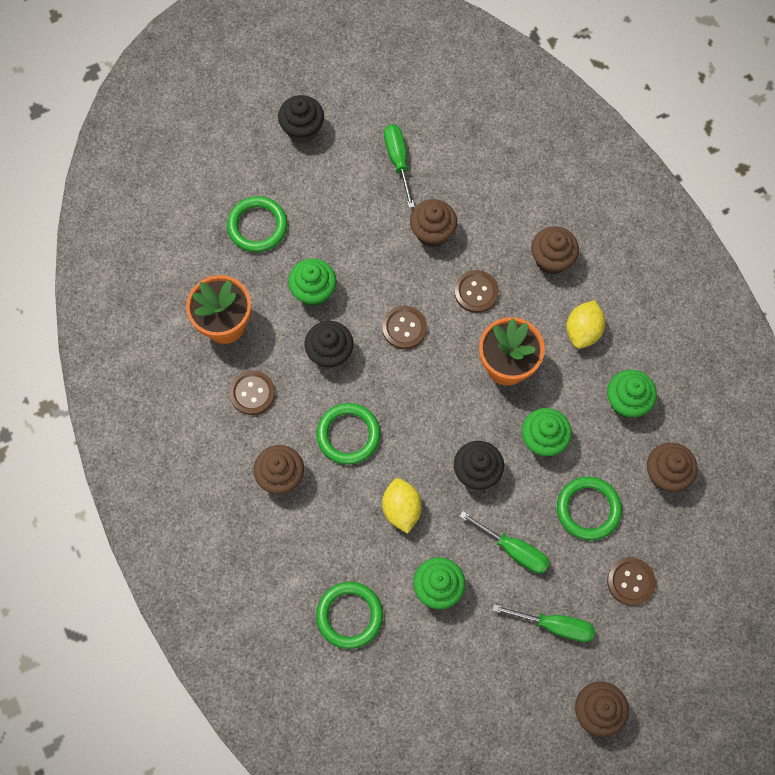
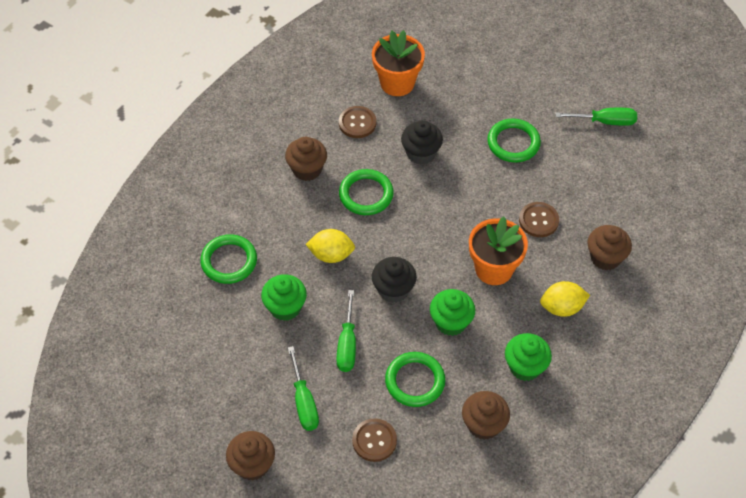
camera: 60 degrees right, 15 degrees down
green ring [227,196,288,252] -> green ring moved to [487,119,541,163]
black cupcake [278,95,324,143] -> none
green cupcake [288,258,336,306] -> none
brown button [382,306,427,349] -> none
yellow lemon [382,478,422,534] -> yellow lemon turned 45 degrees clockwise [306,229,355,263]
green screwdriver [384,124,415,208] -> green screwdriver turned 45 degrees clockwise [555,108,637,126]
brown cupcake [410,199,457,247] -> none

